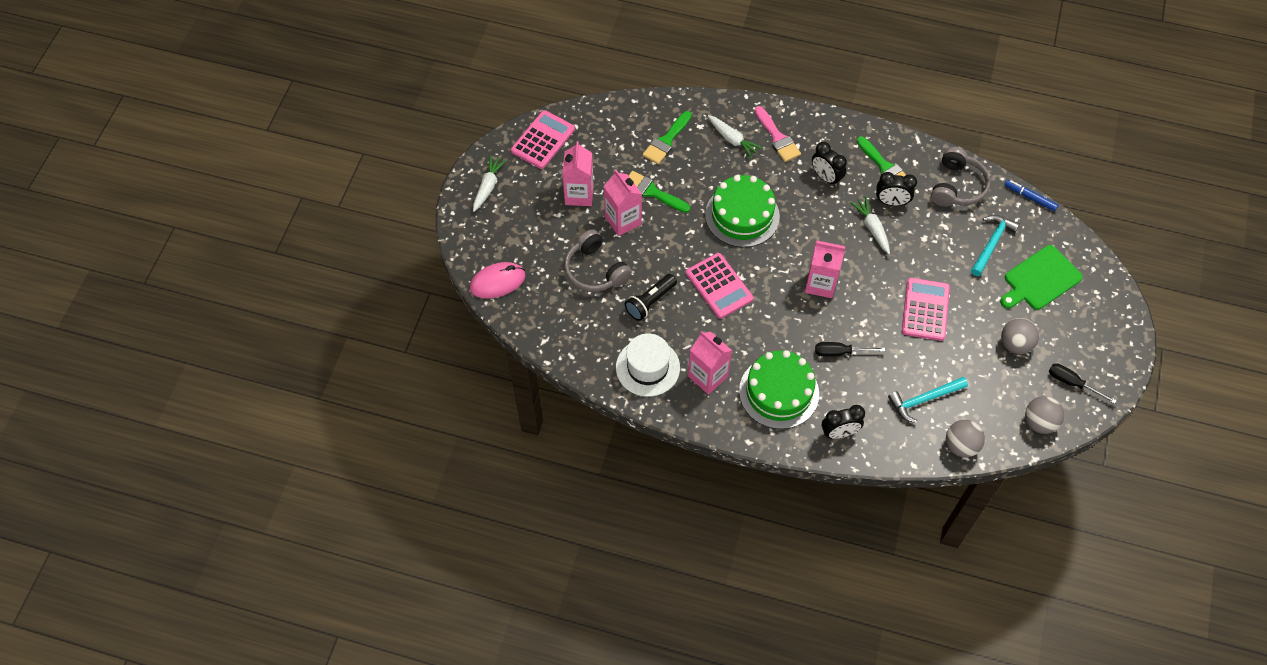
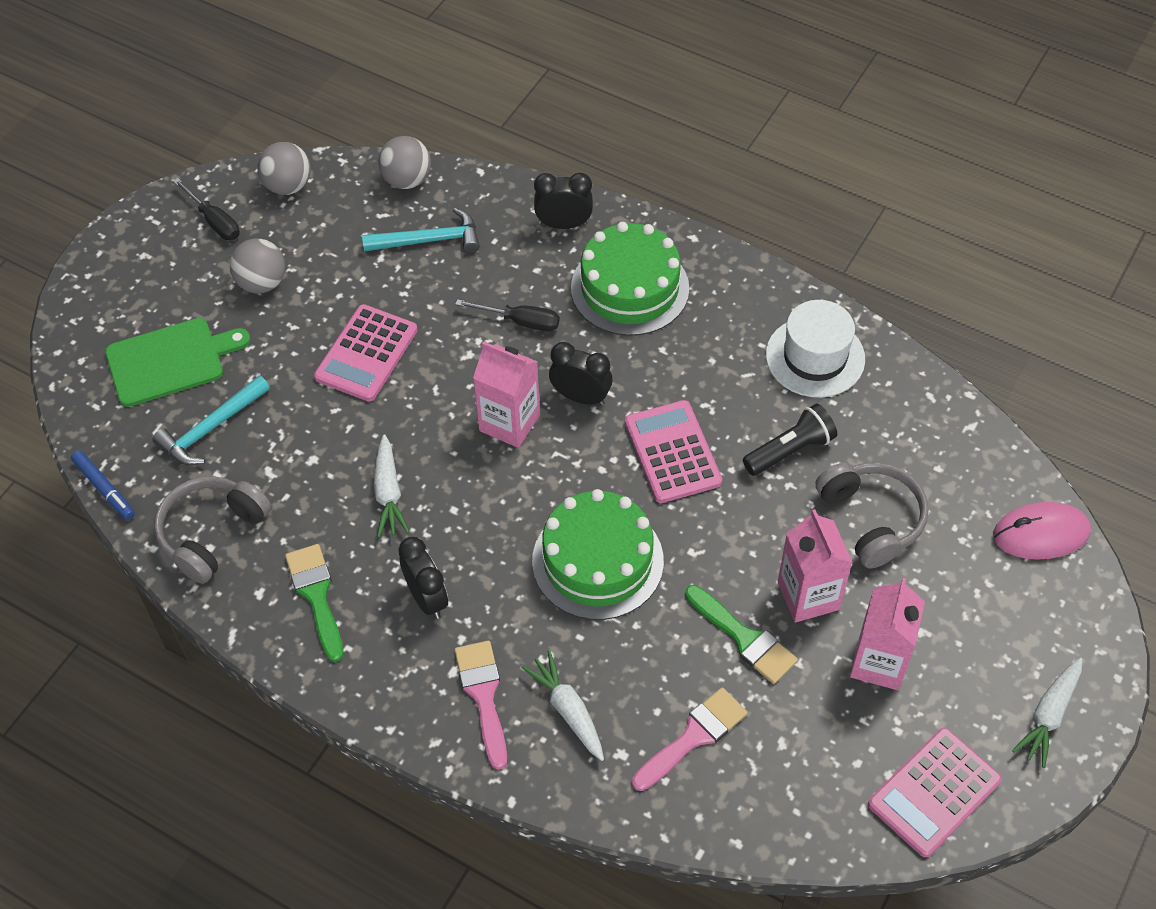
camera: 165 degrees left, 5 degrees down
green brush [643,111,692,164] -> pink brush [632,687,748,791]
pink carton [688,331,732,395] -> none
black clock [876,172,917,206] -> black clock moved to [549,342,612,406]

